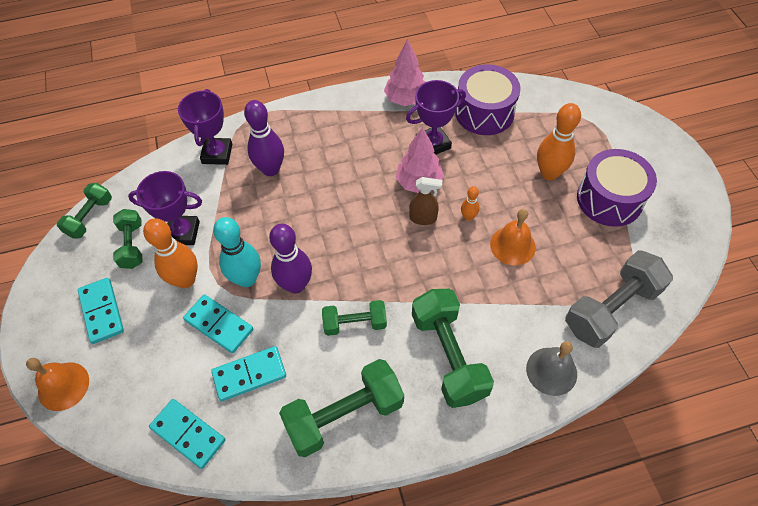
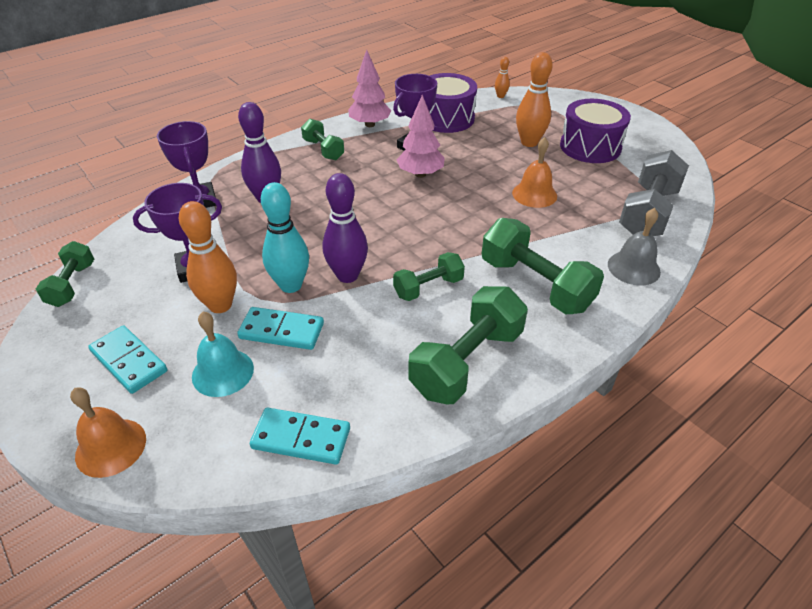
camera: 25 degrees left, 15 degrees down
green dumbbell [113,209,142,269] -> green dumbbell moved to [301,119,344,160]
turquoise domino [211,346,286,401] -> none
brown spray bottle [409,177,442,225] -> none
orange bowling pin [461,186,479,221] -> orange bowling pin moved to [495,57,510,98]
none -> turquoise bell [192,312,254,397]

